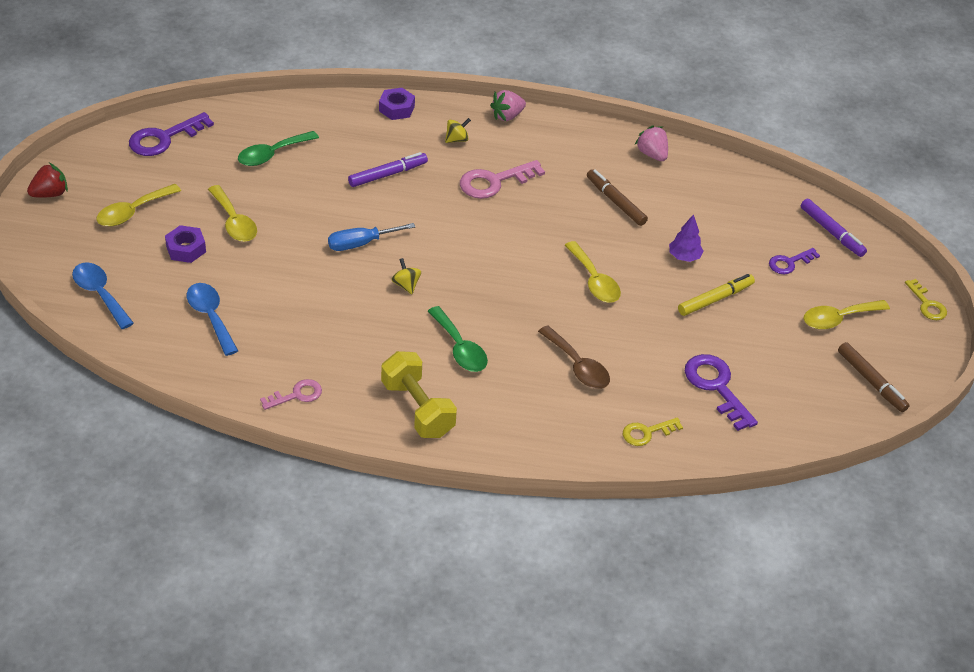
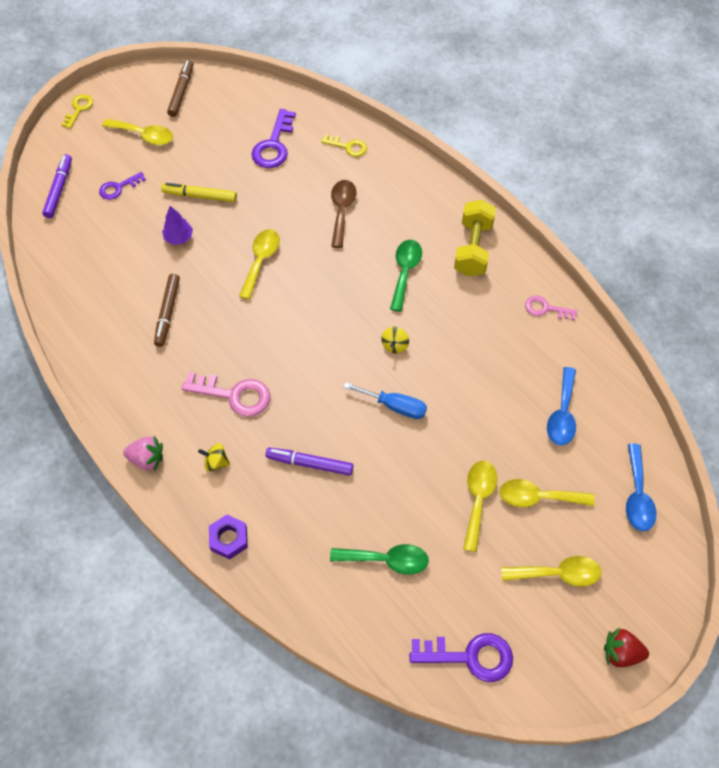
camera: 135 degrees left, 15 degrees up
purple nut [165,225,206,263] -> yellow spoon [499,479,595,507]
pink strawberry [635,126,668,161] -> none
purple key [769,248,820,274] -> purple key turned 135 degrees clockwise [99,172,146,200]

